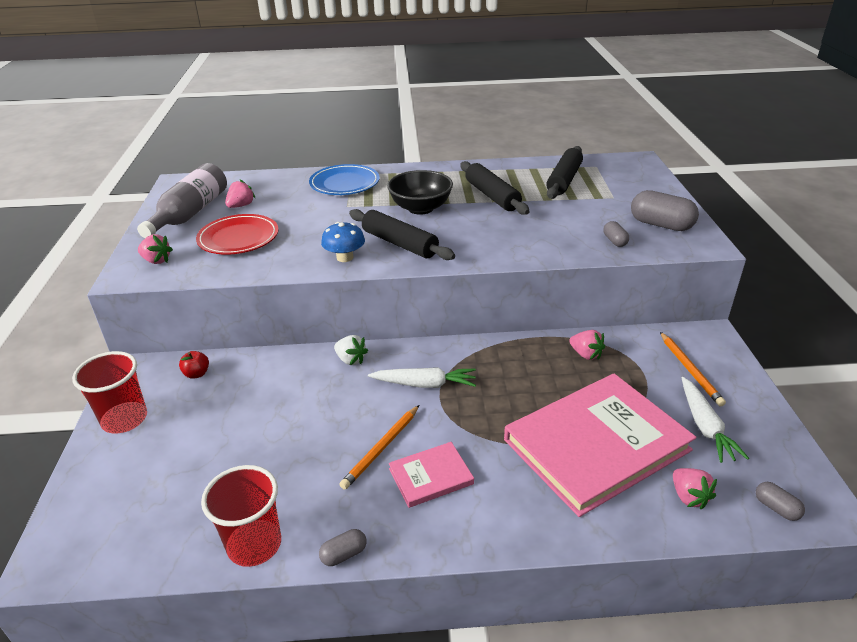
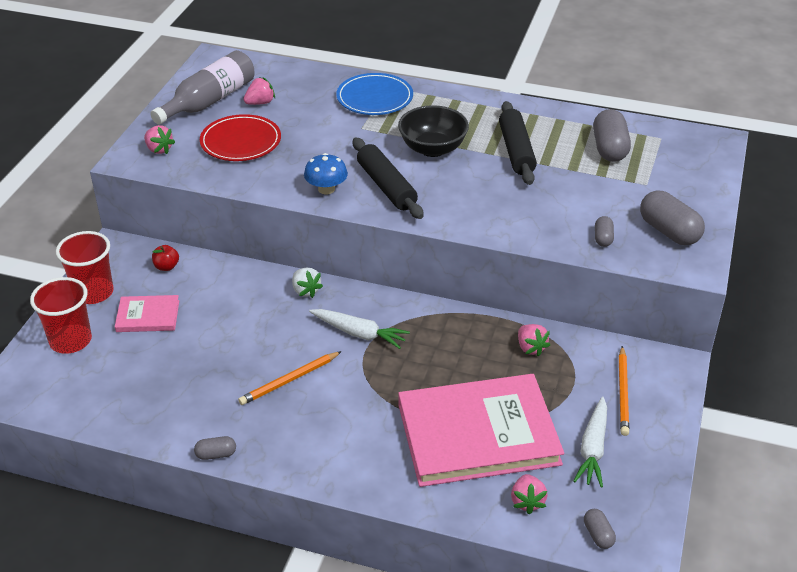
camera: 20 degrees right, 5 degrees up
red cup [201,465,281,567] -> red cup moved to [30,277,92,354]
pink book [389,442,474,508] -> pink book moved to [115,295,179,332]
black rolling pin [546,146,583,199] -> grey capsule [593,109,631,162]

